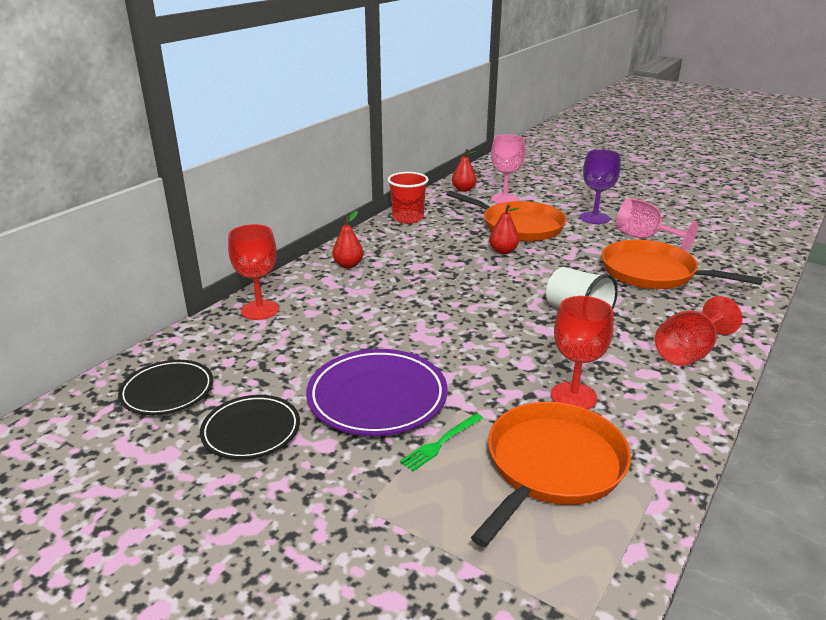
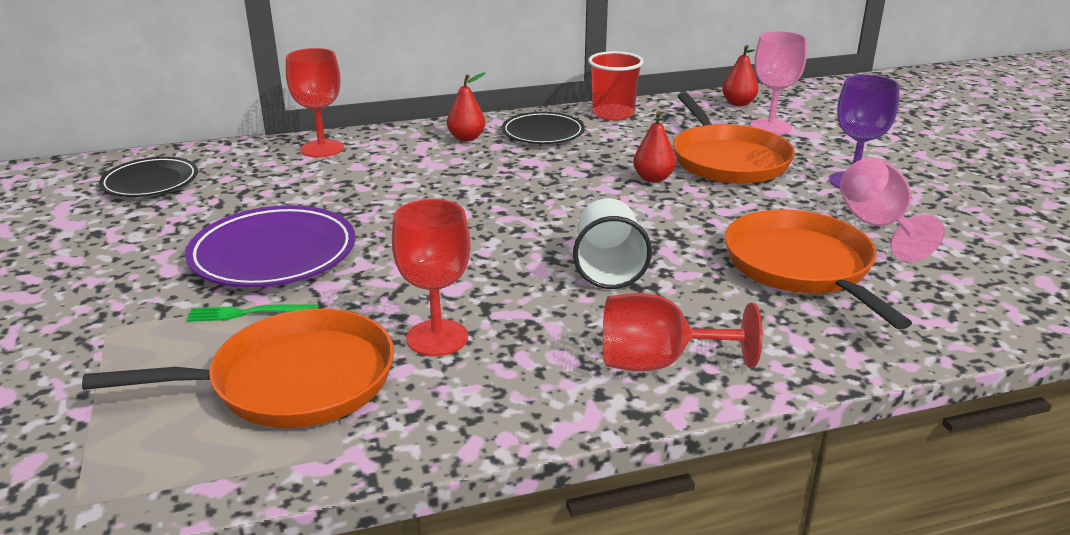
camera: 40 degrees right, 0 degrees up
black plate [200,395,300,460] -> black plate moved to [502,112,585,144]

